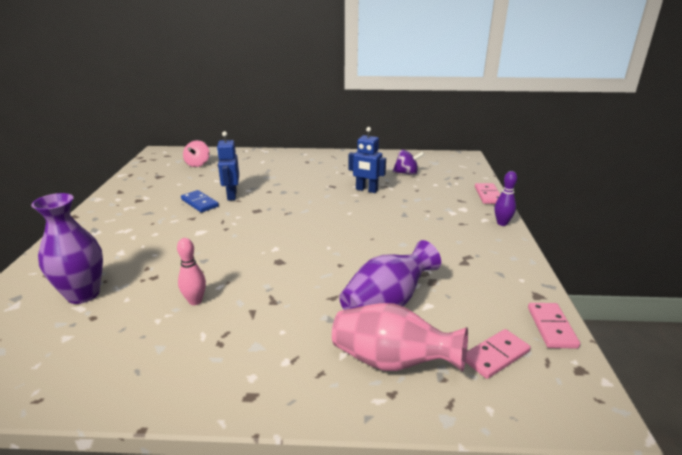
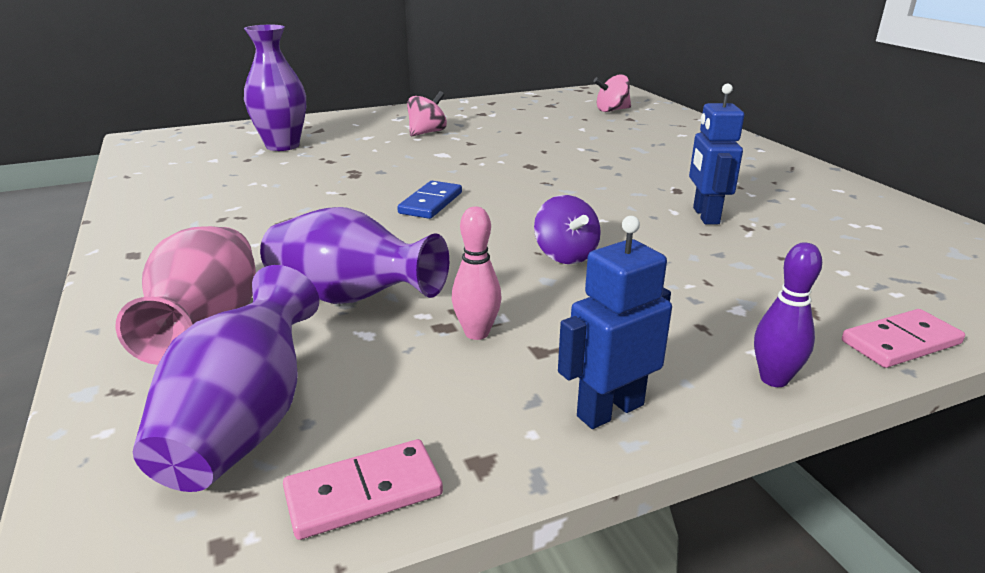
camera: 65 degrees right, 0 degrees up
pink bowling pin [177,238,206,305] -> pink bowling pin moved to [452,206,502,340]
blue domino [181,190,219,213] -> blue domino moved to [397,181,462,219]
blue robot [217,131,239,201] -> blue robot moved to [558,216,672,429]
purple spinning top [393,150,424,175] -> purple spinning top moved to [534,195,601,264]
pink domino [466,329,531,379] -> purple vase [133,265,319,492]
none -> pink spinning top [407,91,447,136]

